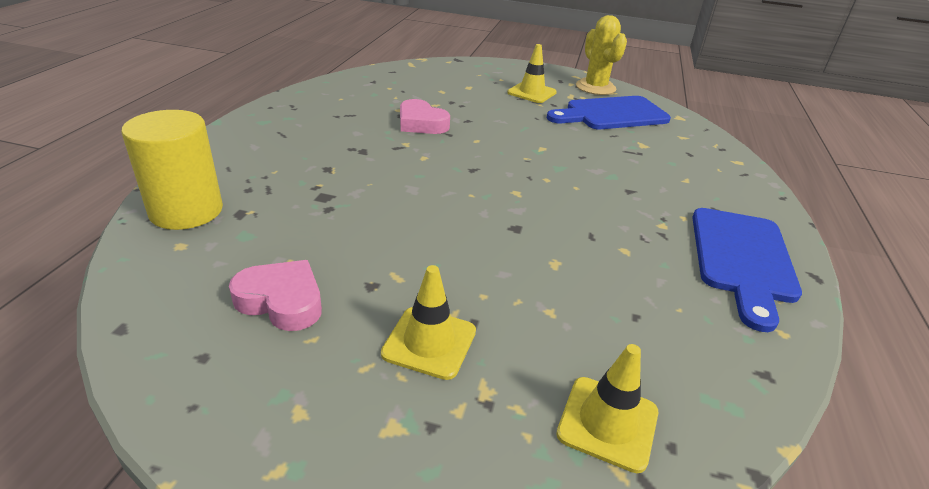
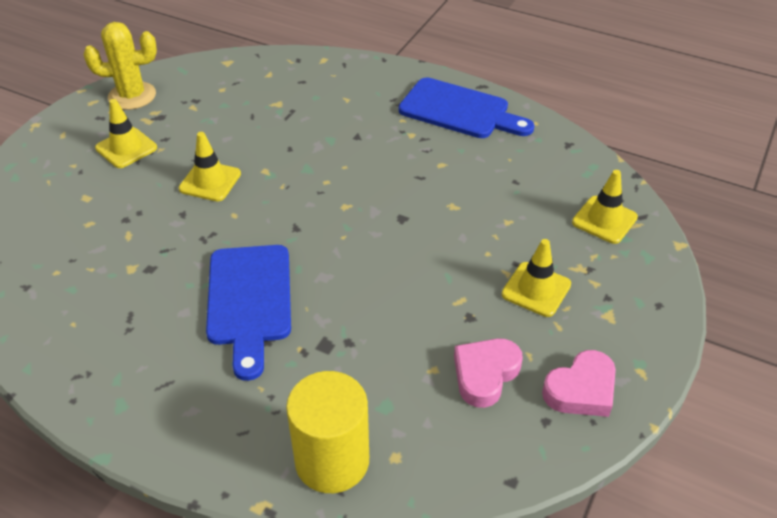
camera: 75 degrees left, 10 degrees up
pink heart [400,99,450,134] -> pink heart moved to [542,350,616,417]
blue cutting board [547,96,671,129] -> blue cutting board moved to [206,245,291,381]
none -> yellow traffic cone [178,132,241,201]

